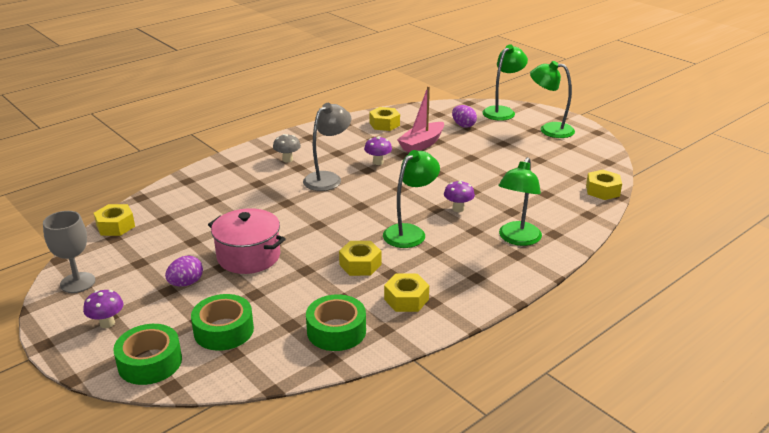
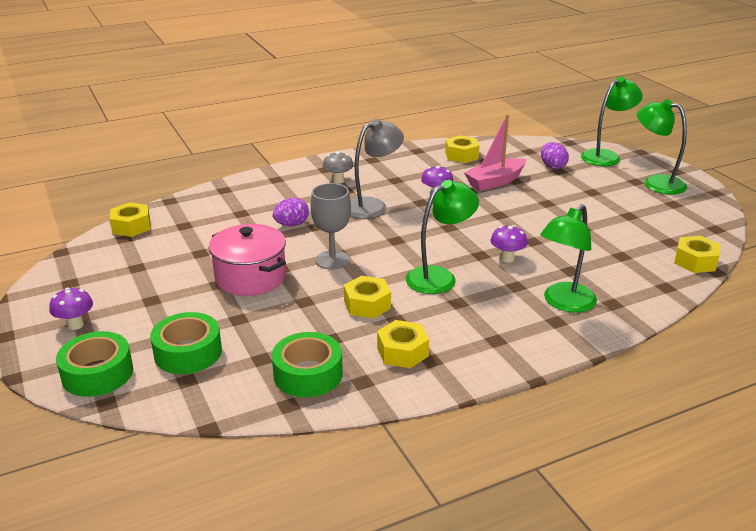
camera: 15 degrees right, 0 degrees up
grey goblet [43,211,95,293] -> grey goblet moved to [310,183,351,270]
purple egg [165,256,203,286] -> purple egg moved to [273,198,309,226]

